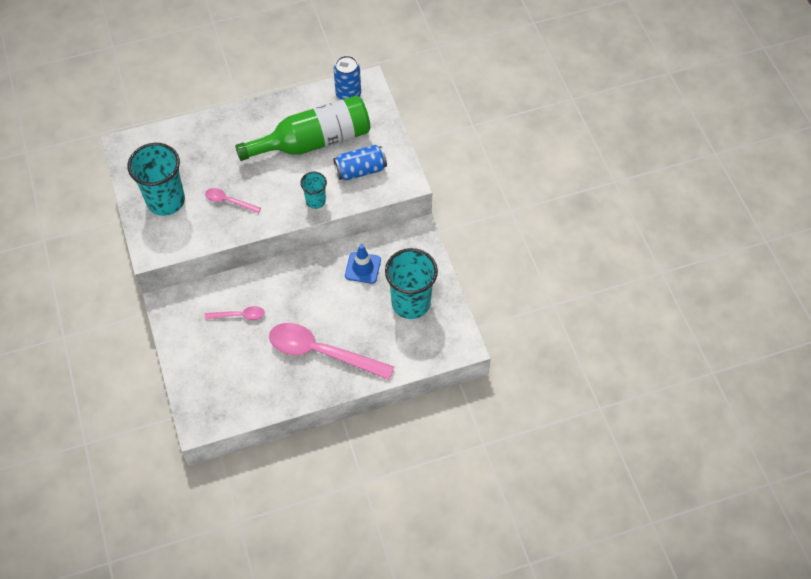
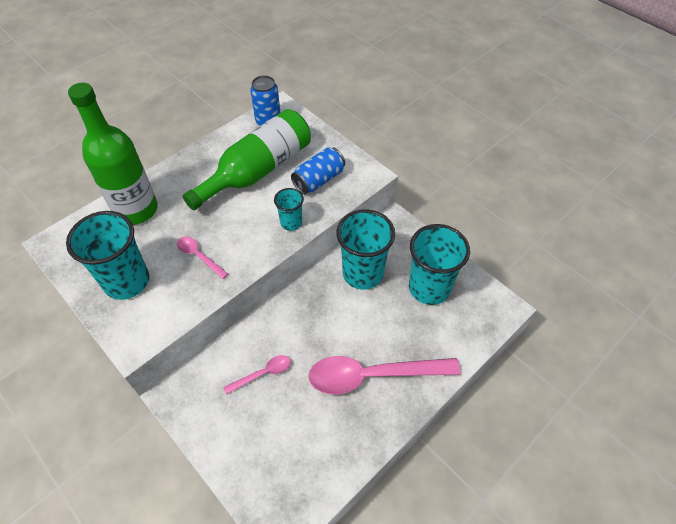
camera: 25 degrees left, 5 degrees down
pink spoon [205,188,261,213] -> pink spoon turned 45 degrees clockwise [177,237,228,279]
blue traffic cone [345,244,381,284] -> turquoise cup [336,209,395,290]
none -> green bottle [68,83,158,225]

